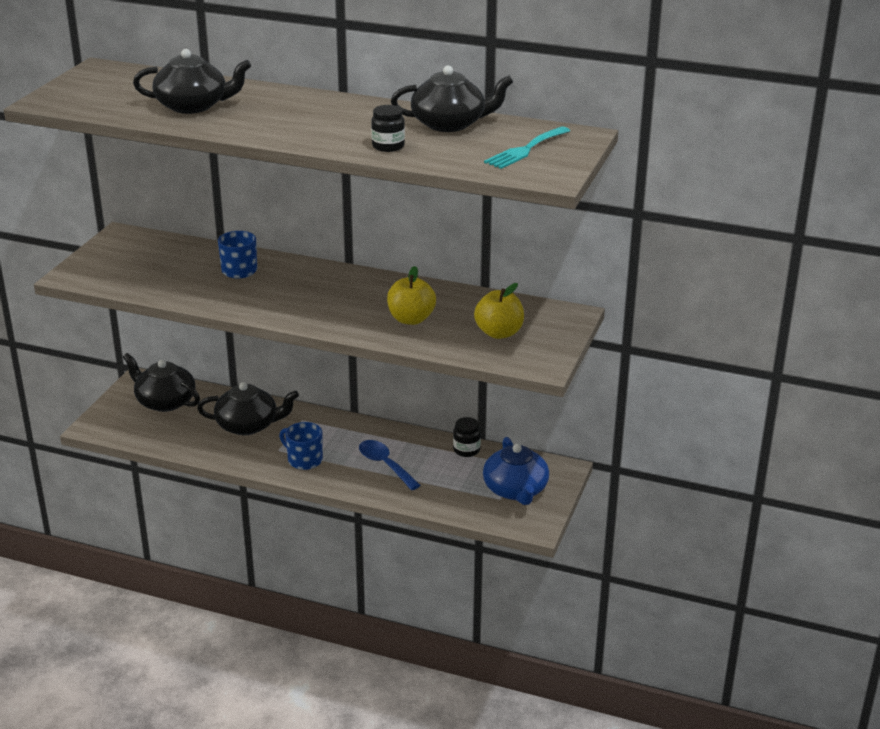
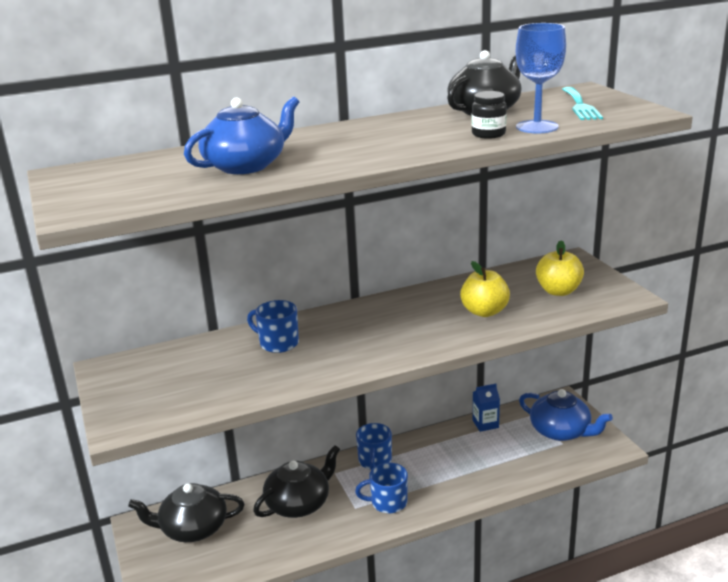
camera: 40 degrees left, 5 degrees down
black teapot [133,49,251,114] -> blue teapot [184,97,299,174]
blue spoon [359,440,421,490] -> none
black jar [453,417,481,457] -> blue carton [473,384,500,432]
none -> blue mug [356,423,392,470]
none -> blue goblet [516,23,566,133]

